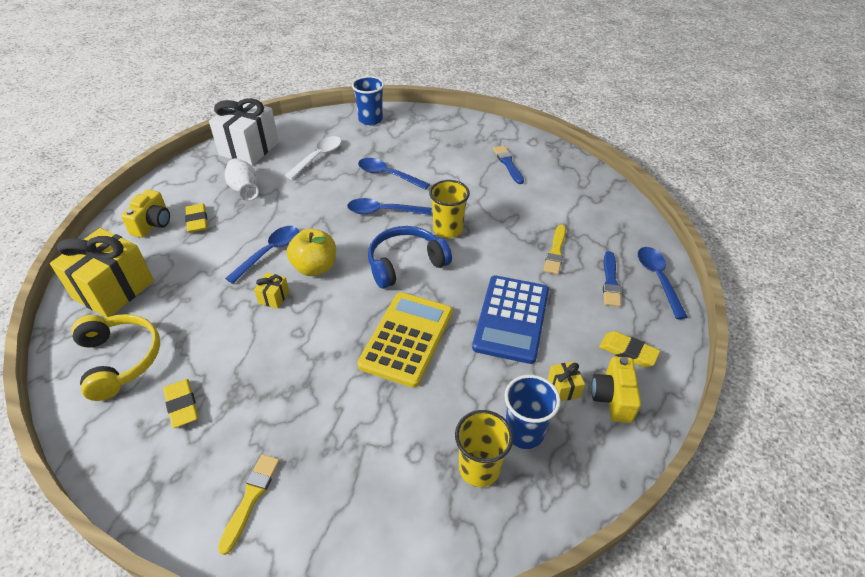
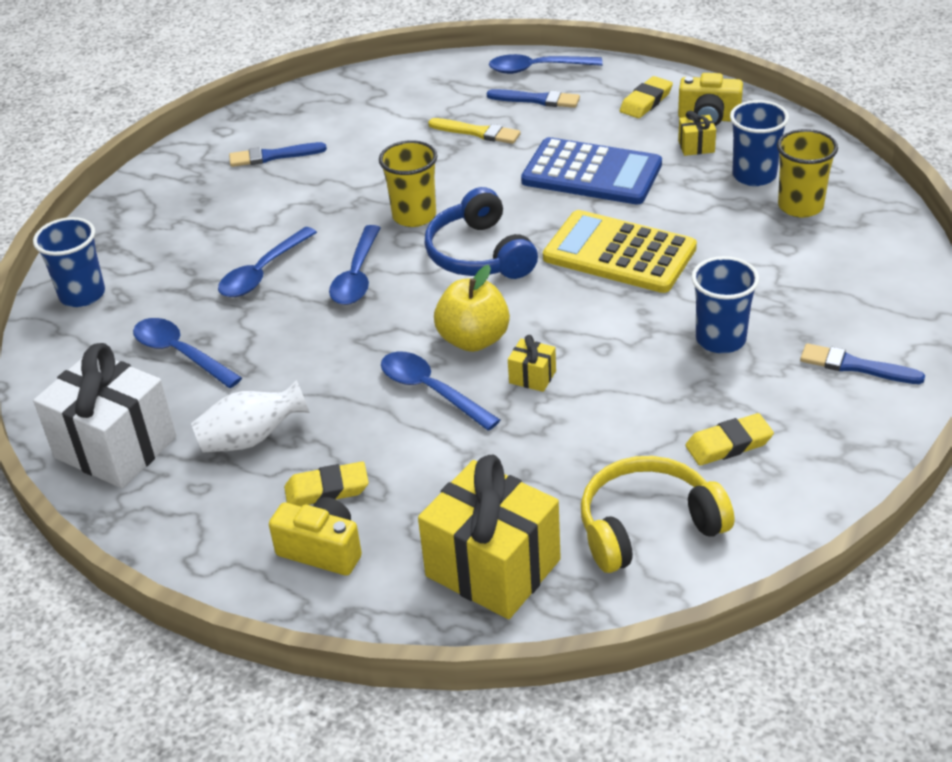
camera: 80 degrees left, 5 degrees down
yellow brush [218,454,280,555] -> blue brush [800,343,925,384]
white spoon [285,136,341,180] -> blue spoon [133,318,242,388]
none -> blue cup [691,256,759,353]

